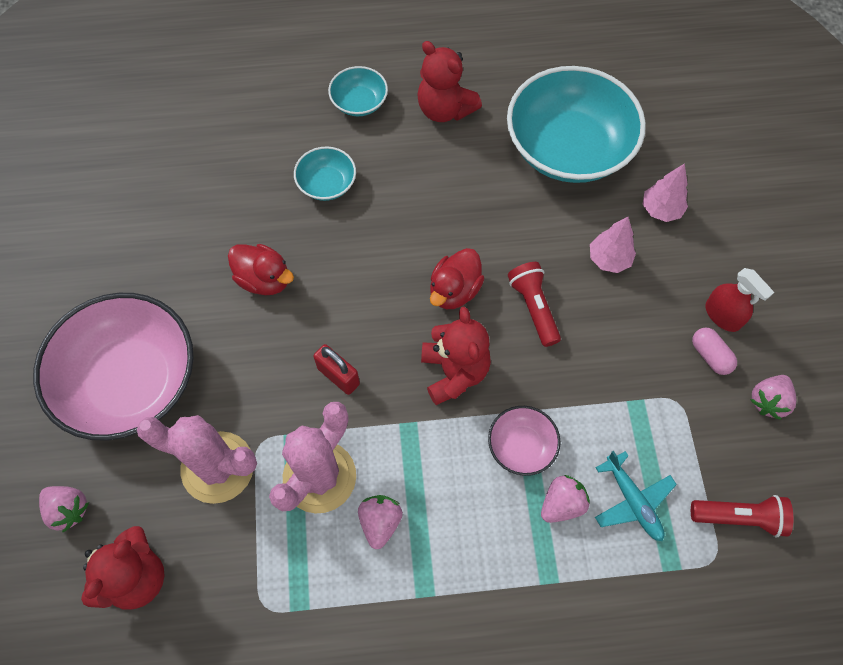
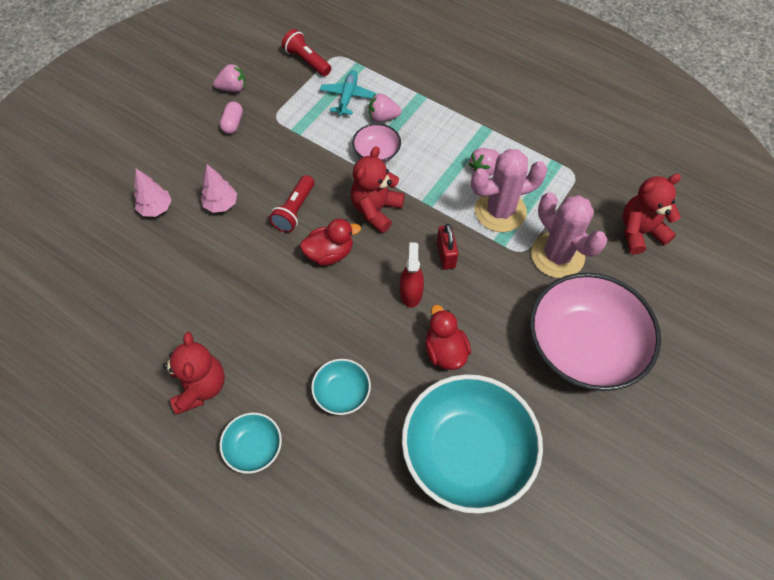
camera: 140 degrees left, 5 degrees down
pink strawberry [39,486,89,532] -> none
turquoise bowl [507,66,646,183] -> turquoise bowl moved to [402,374,543,514]
red spray bottle [706,268,774,332] -> red spray bottle moved to [400,242,424,308]

